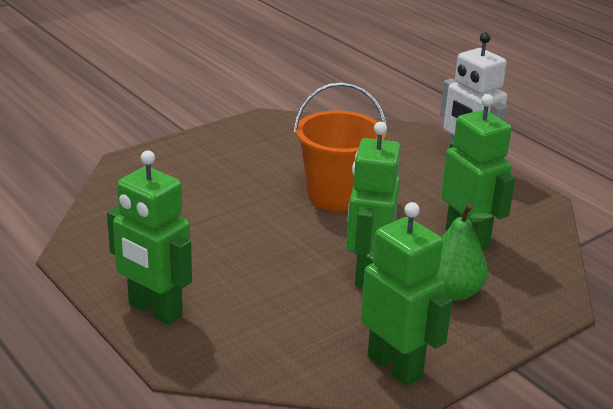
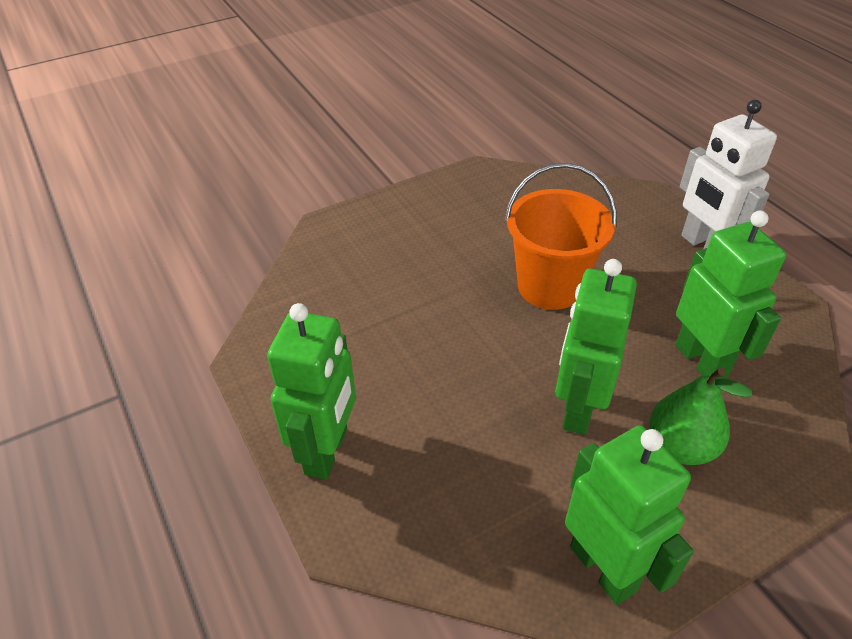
camera: 10 degrees right, 15 degrees up
green robot [107,151,192,325] -> green robot turned 120 degrees counterclockwise [267,303,356,480]

